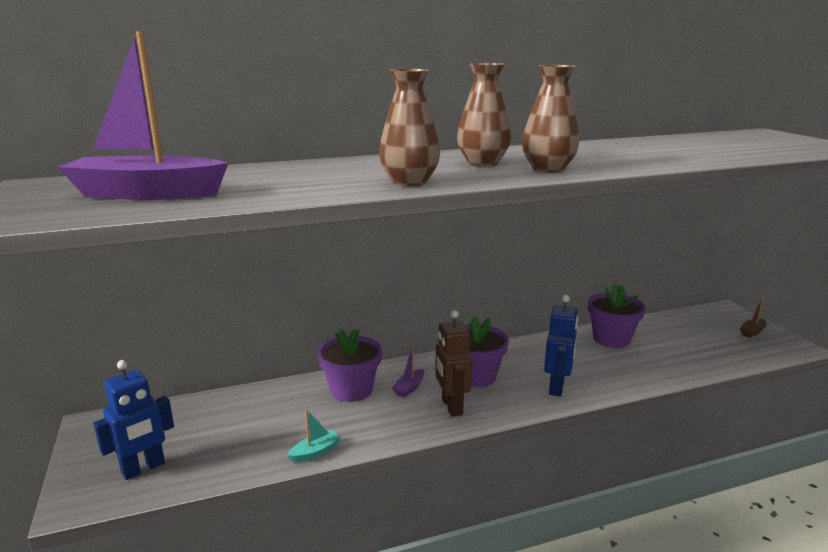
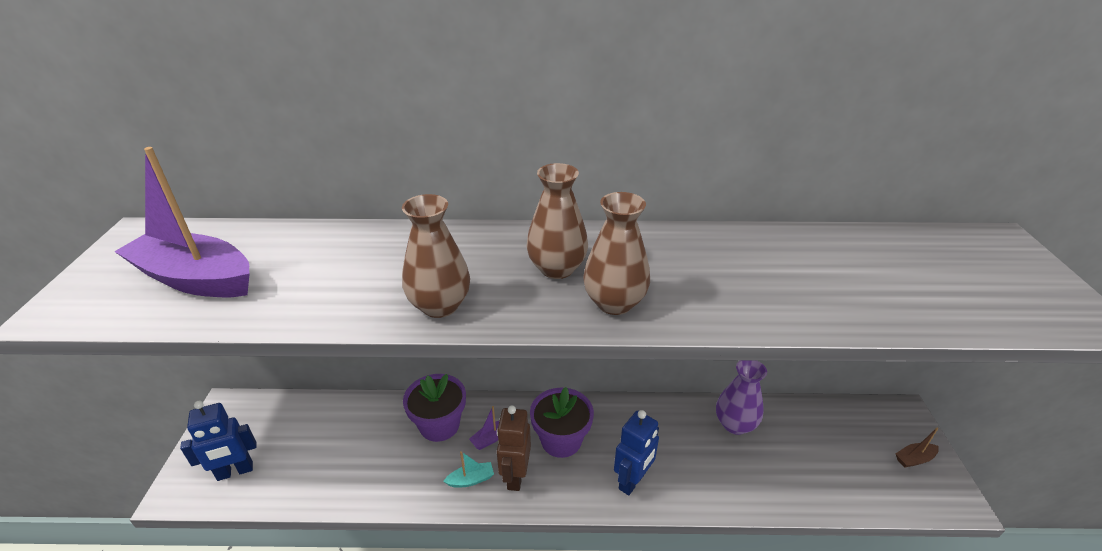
camera: 20 degrees right, 15 degrees up
turquoise boat [287,409,341,463] -> turquoise boat moved to [443,451,494,487]
purple flower pot [588,284,646,348] -> purple vase [716,360,767,435]

